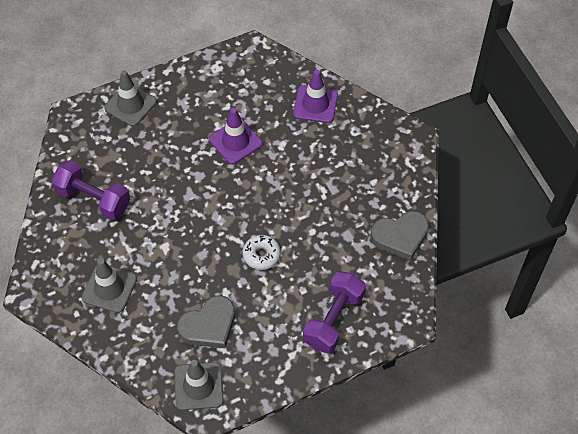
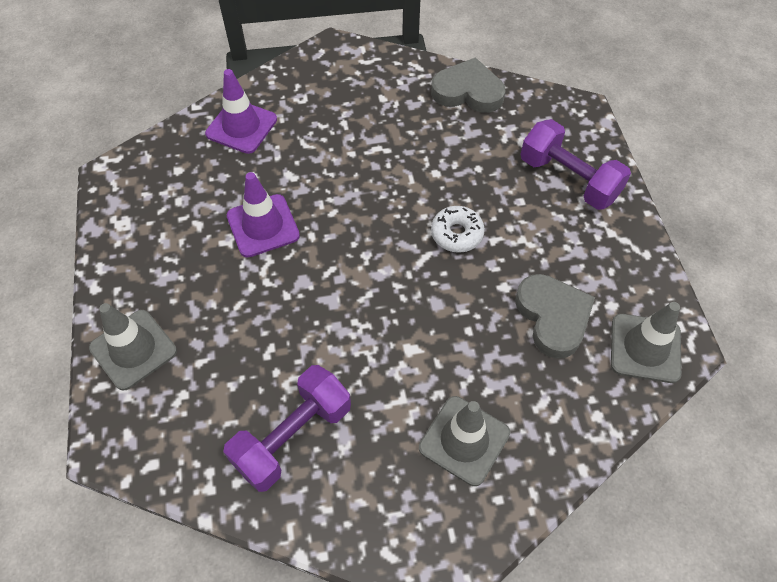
camera: 75 degrees left, 0 degrees up
grey heart [371,211,429,261] -> grey heart turned 75 degrees counterclockwise [431,57,506,113]

